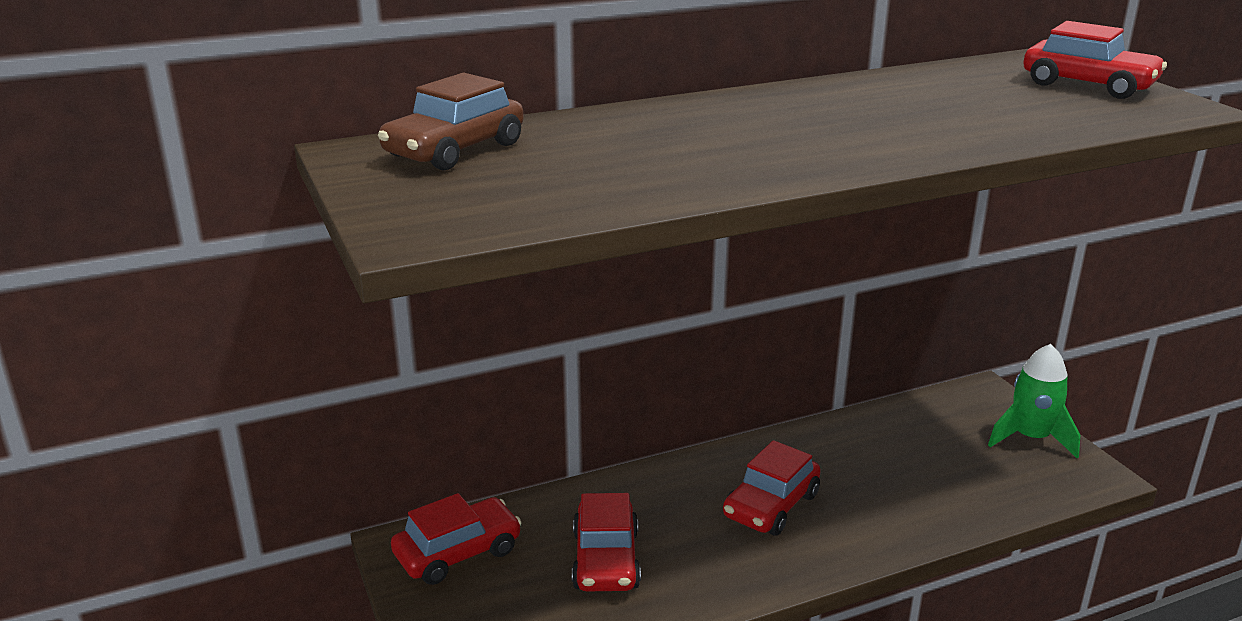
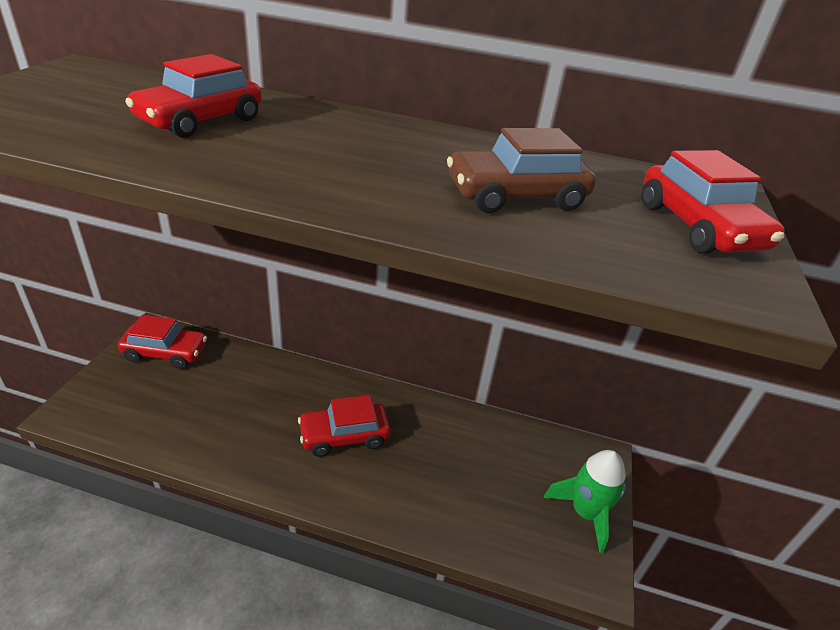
camera: 35 degrees right, 10 degrees up
brown car [378,73,524,170] -> brown car moved to [447,128,596,213]
red car [572,493,641,592] -> red car moved to [125,54,262,138]

